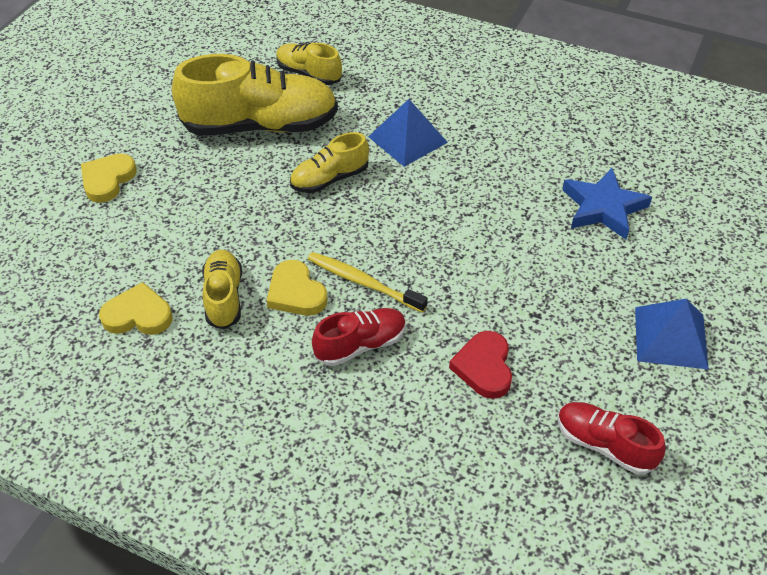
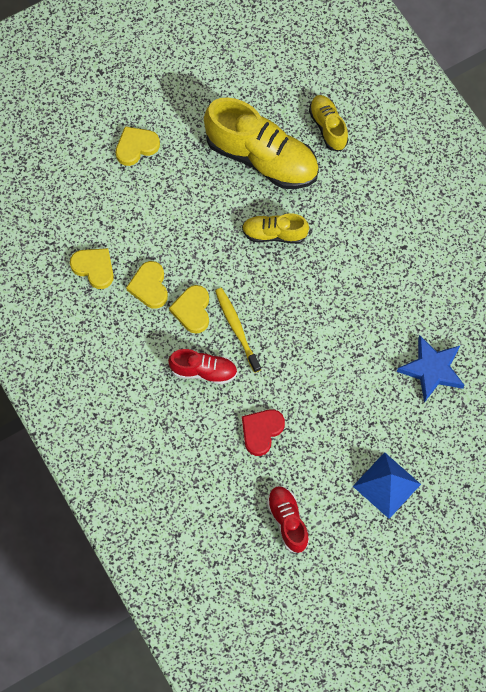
camera: 35 degrees right, 20 degrees up
yellow shoe [202,250,242,329] -> yellow heart [126,261,168,309]
blue pyramid [368,99,448,167] -> none

